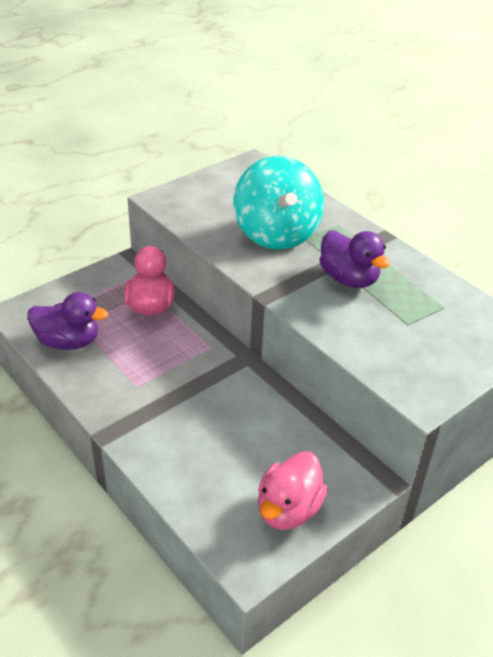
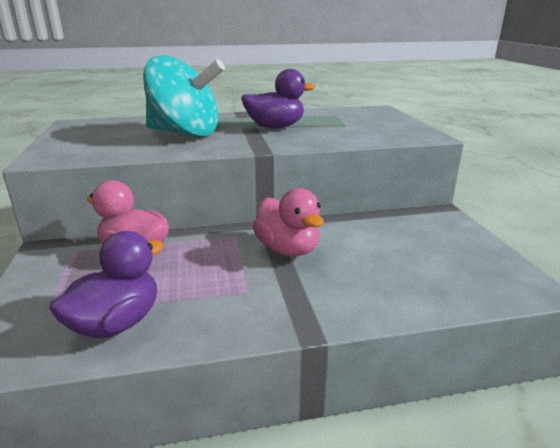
camera: 60 degrees left, 15 degrees down
pink duck [258,451,328,530] -> pink duck moved to [253,188,324,256]

